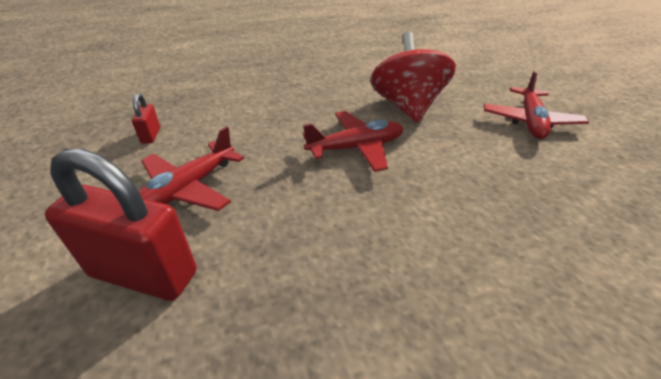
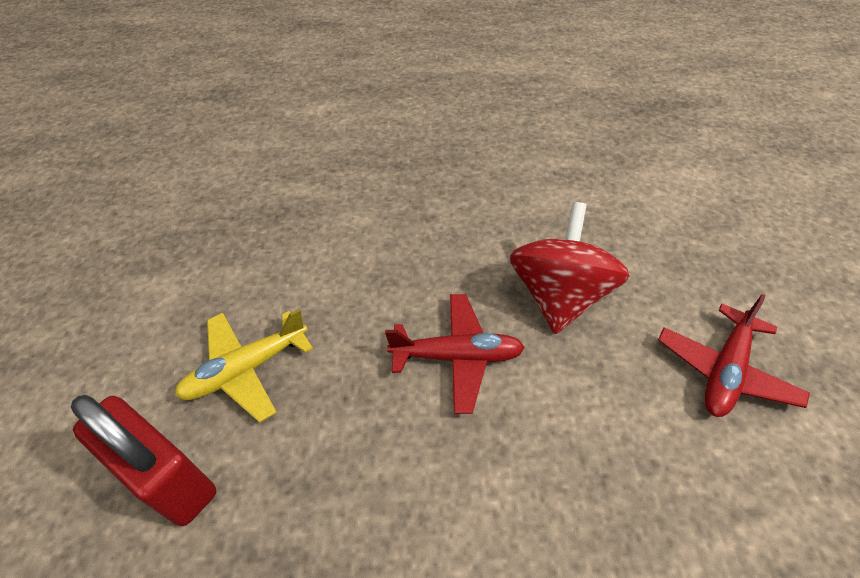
camera: 20 degrees right, 10 degrees up
red padlock [132,93,160,144] -> none
red plane [139,126,244,211] -> yellow plane [175,309,313,423]

